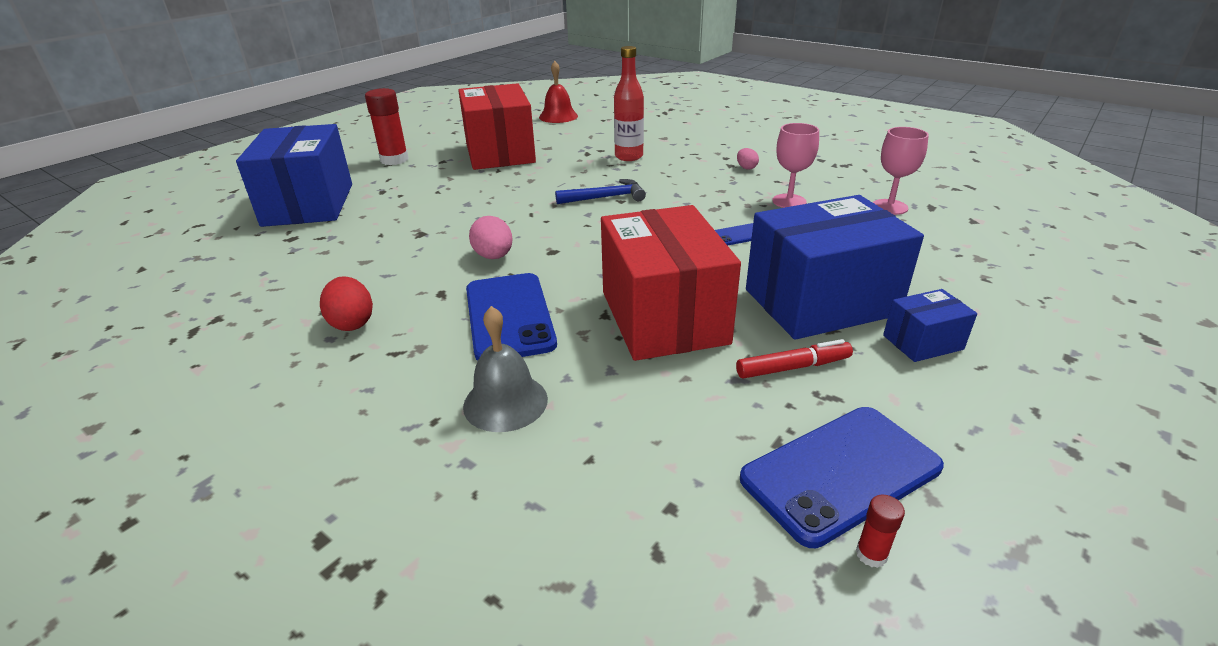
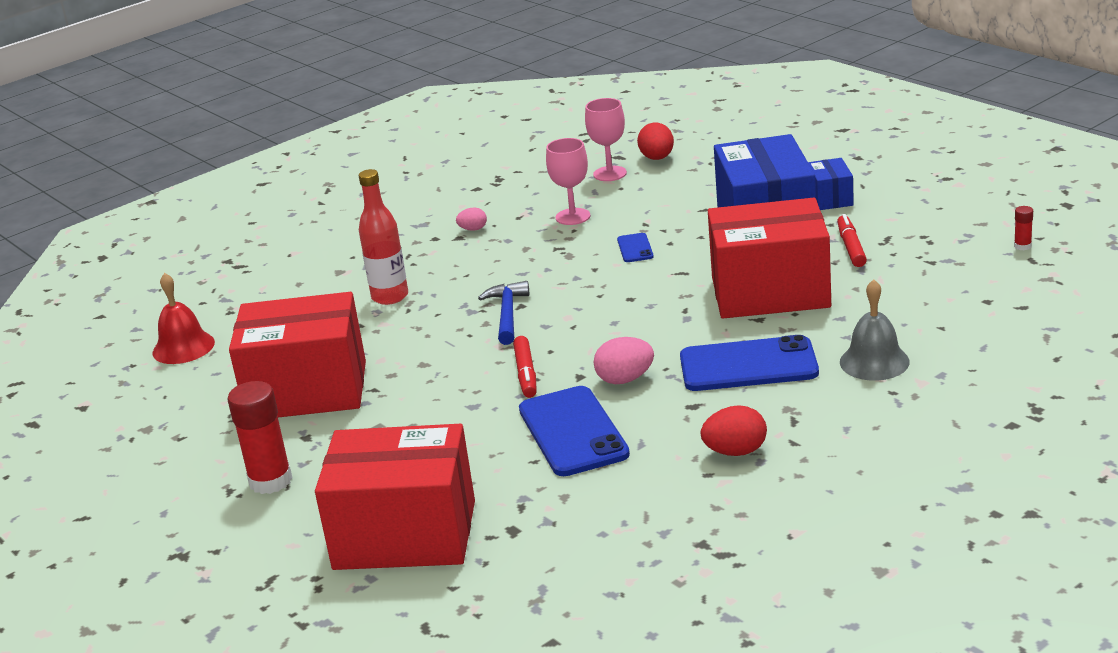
camera: 75 degrees left, 5 degrees down
blue box [236,124,352,227] -> red box [315,424,475,570]
blue phone [740,407,944,548] -> blue phone moved to [519,386,630,476]
none -> red marker [513,336,537,398]
none -> red egg [637,123,674,160]

